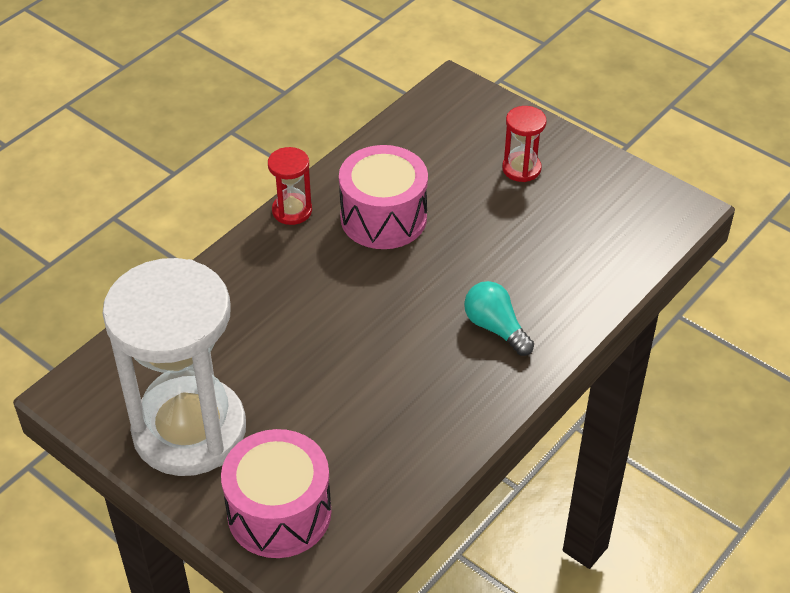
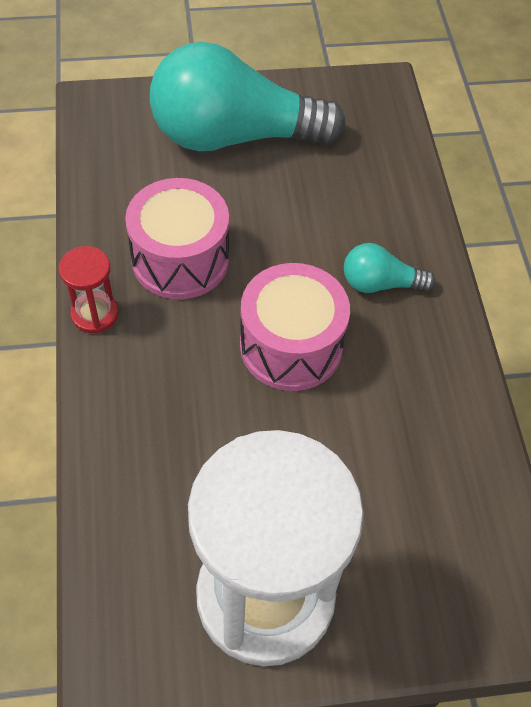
camera: 50 degrees left, 10 degrees up
pink drum [221,429,332,558] -> pink drum moved to [240,263,350,391]
red hourglass [502,106,547,182] -> turquoise light bulb [150,42,346,151]

